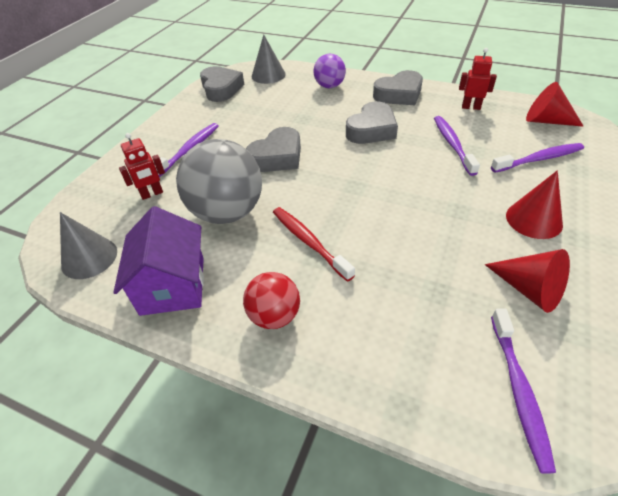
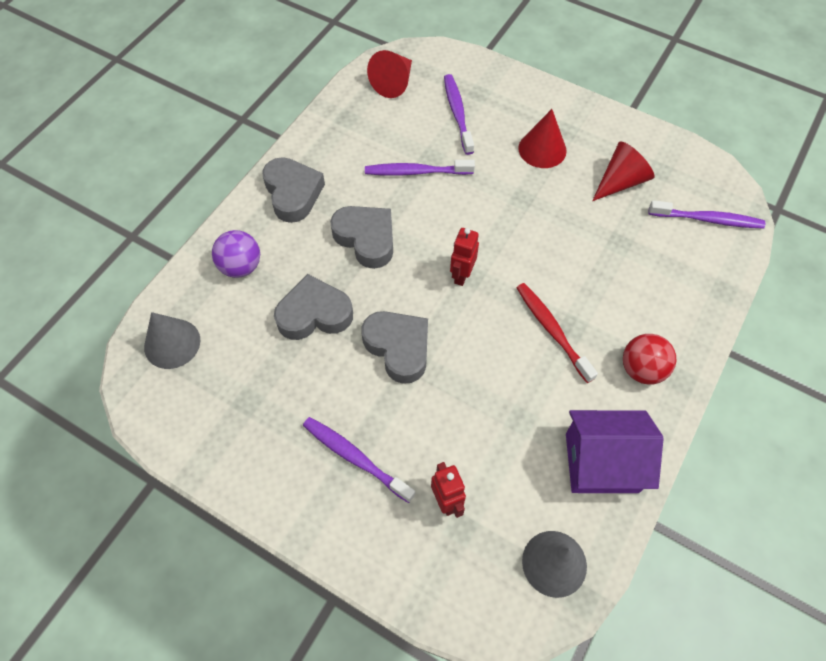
camera: 85 degrees left, 15 degrees up
grey ball [176,139,262,224] -> none
grey heart [200,66,244,102] -> grey heart moved to [274,274,353,340]
red toothbrush [273,207,355,282] -> red toothbrush turned 90 degrees clockwise [517,283,598,383]
red robot [459,48,497,110] -> red robot moved to [450,228,479,286]

